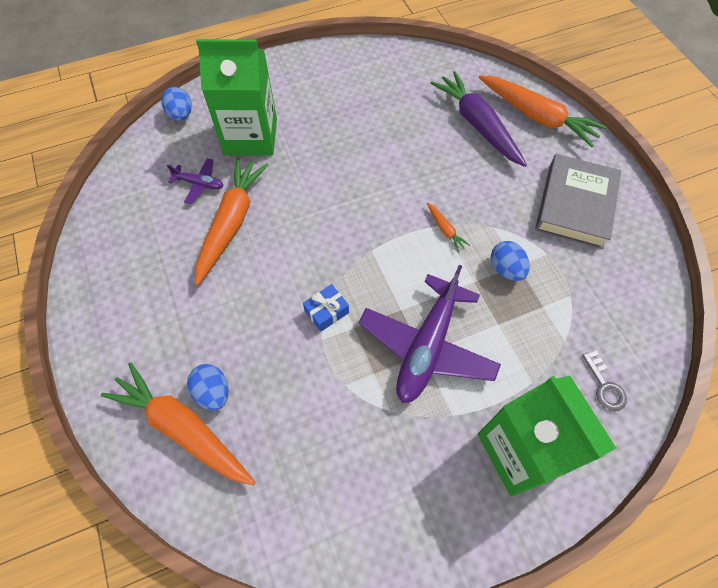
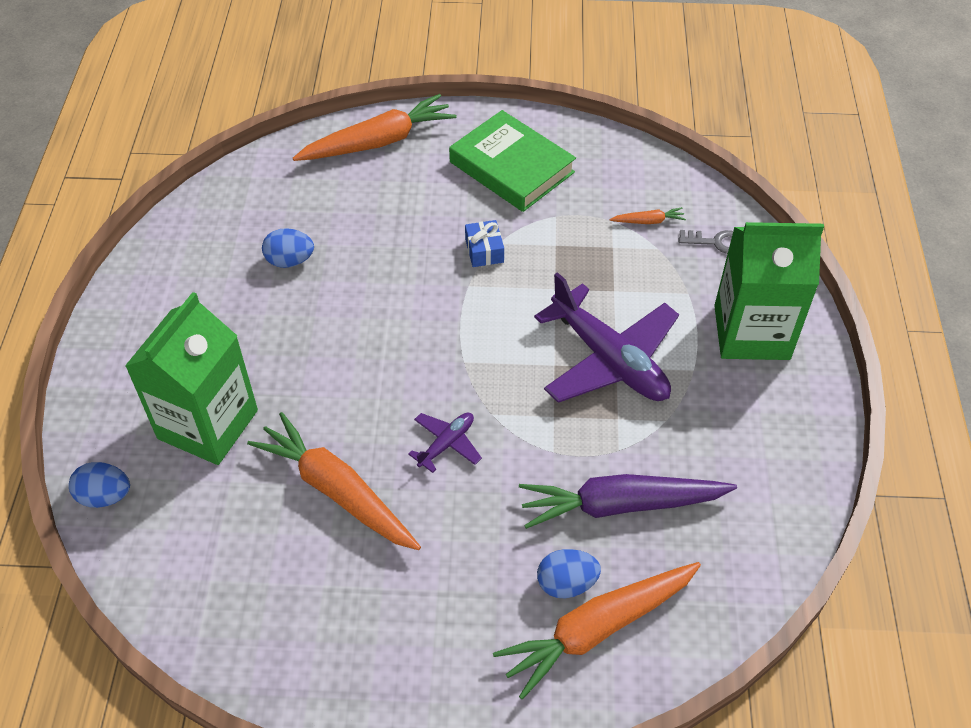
camera: 65 degrees left, 10 degrees down
purple plane [167,158,224,204] -> purple plane moved to [408,413,482,473]
blue gift [303,284,349,332] -> blue gift moved to [465,220,504,267]
orange carrot [427,203,470,252] -> orange carrot moved to [610,207,686,224]
purple carrot [430,71,527,167] -> purple carrot moved to [519,474,737,529]
blue egg [491,241,530,281] -> blue egg moved to [262,228,314,268]
grey book [535,154,621,249] -> green book [449,110,576,212]

